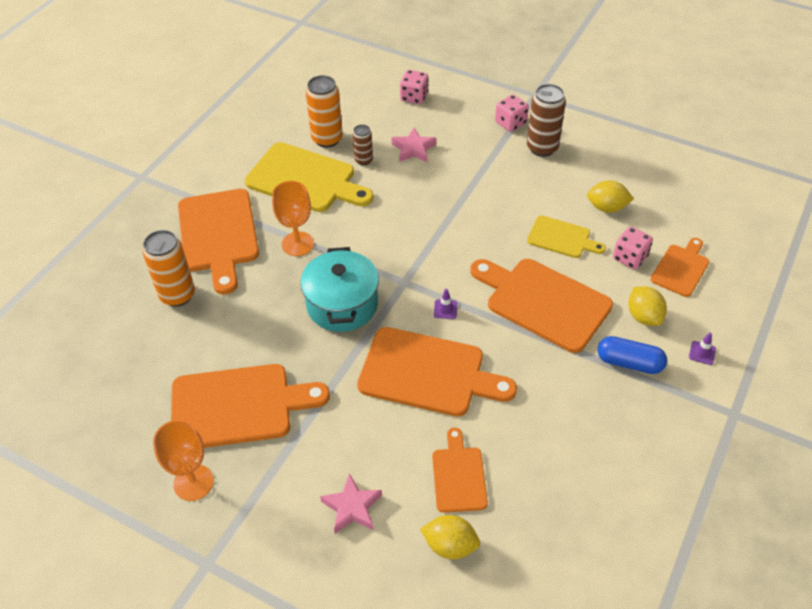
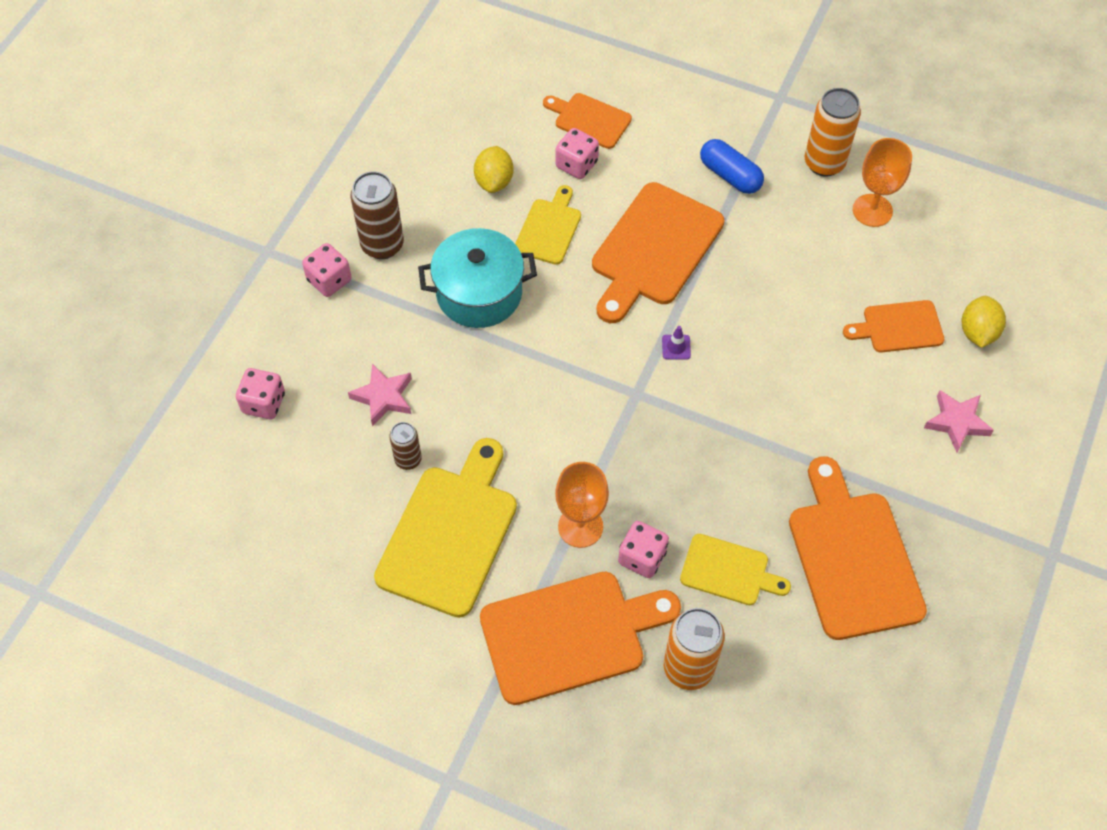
camera: 95 degrees left, 10 degrees up
orange goblet [153,420,214,501] -> orange goblet moved to [853,138,912,227]
turquoise pot [300,247,379,332] -> turquoise pot moved to [418,228,537,328]
orange can [306,75,343,148] -> orange can moved to [805,88,861,177]
orange cutting board [357,327,517,416] -> none
blue capsule [598,336,667,374] -> blue capsule turned 60 degrees counterclockwise [700,139,764,194]
yellow lemon [628,287,667,326] -> none
purple traffic cone [689,333,716,365] -> none
none -> pink dice [618,521,669,578]
none -> yellow cutting board [680,534,791,605]

